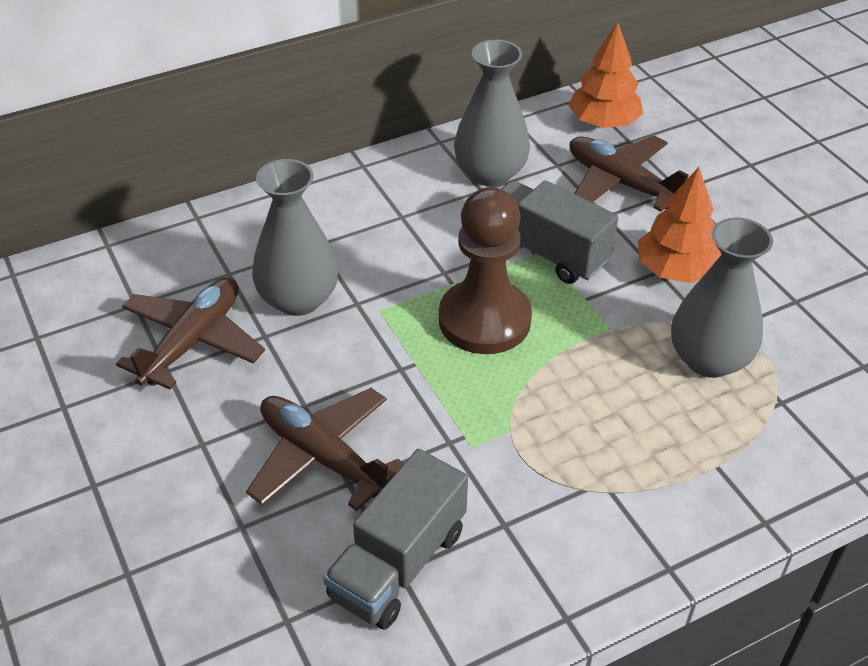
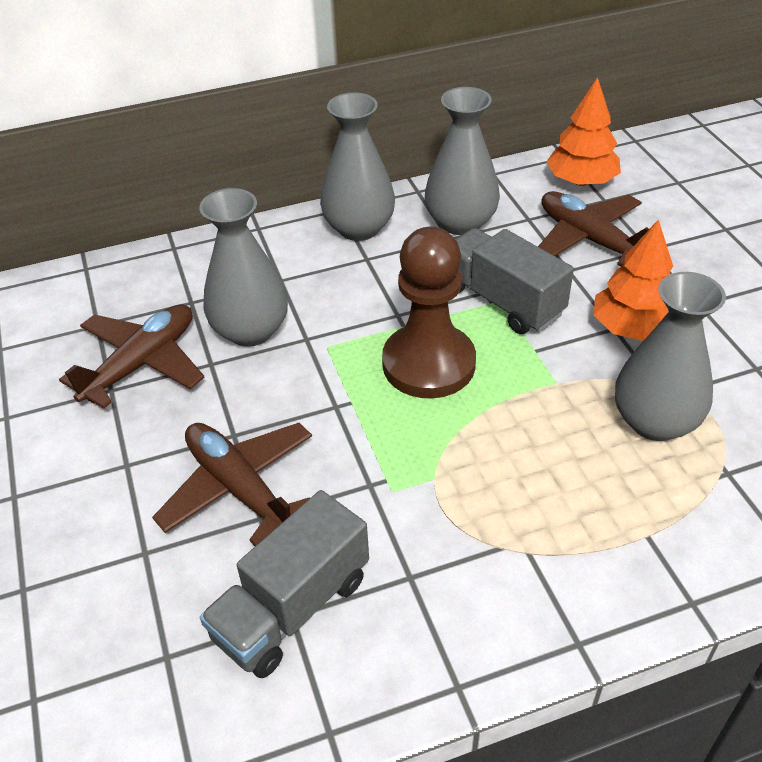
camera: 10 degrees right, 0 degrees up
none -> grey vase [320,92,395,241]

